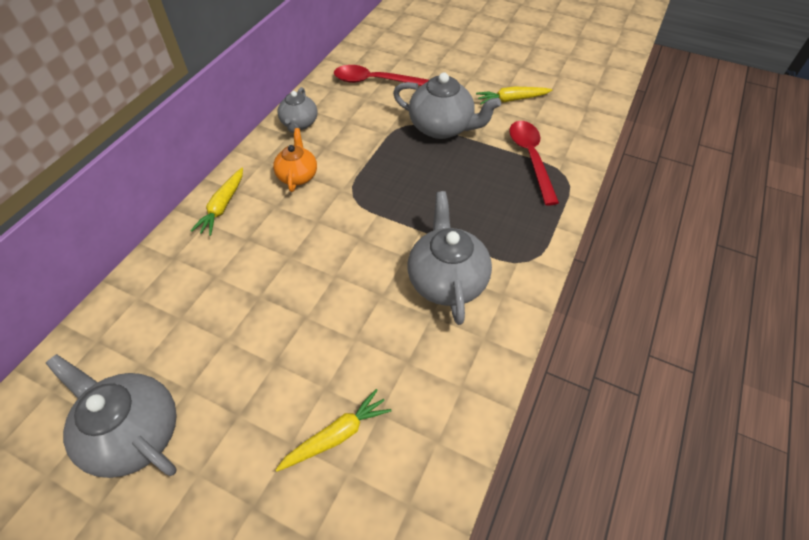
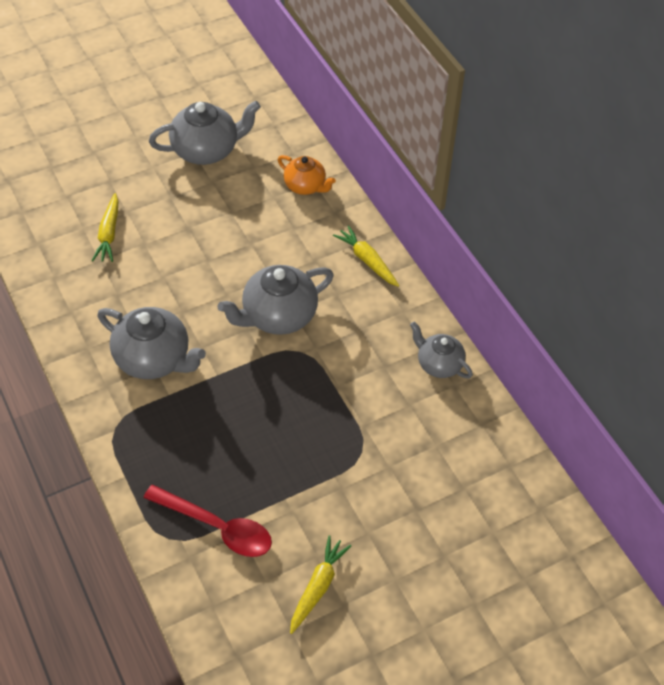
camera: 125 degrees right, 0 degrees up
orange teapot [273,128,317,192] -> orange teapot moved to [278,155,336,195]
red spoon [334,65,429,86] -> none
grey teapot [393,72,501,139] -> grey teapot moved to [218,265,334,335]

